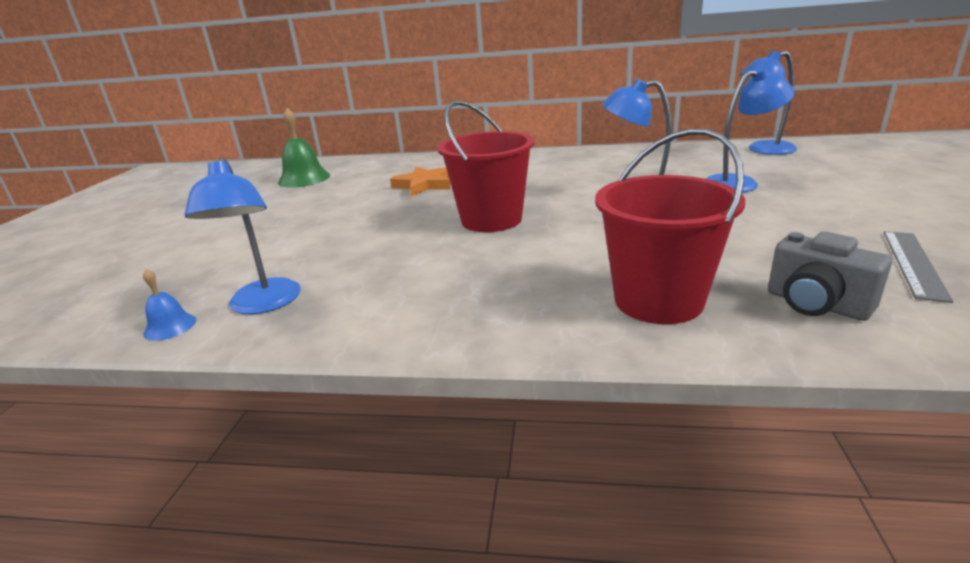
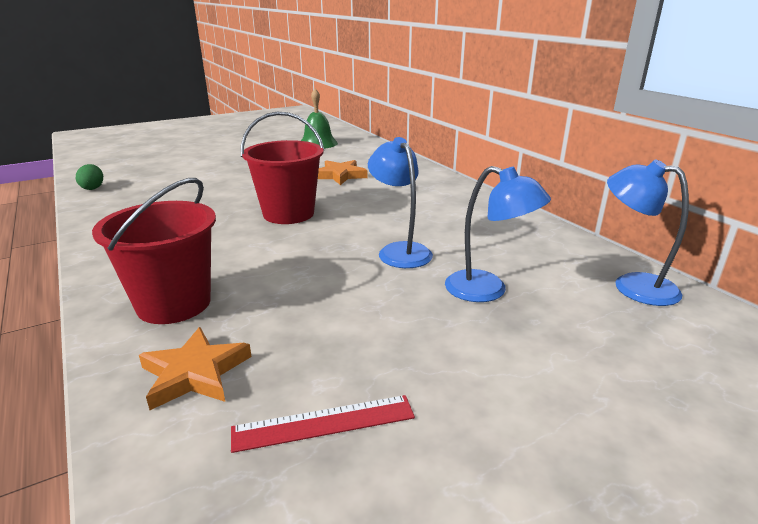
camera: 50 degrees right, 0 degrees up
blue bell [143,269,196,341] -> green egg [76,164,103,190]
blue lamp [185,158,301,314] -> none
grey camera [768,231,892,321] -> orange star [139,327,252,410]
grey ruler [884,231,953,303] -> red ruler [231,395,415,453]

